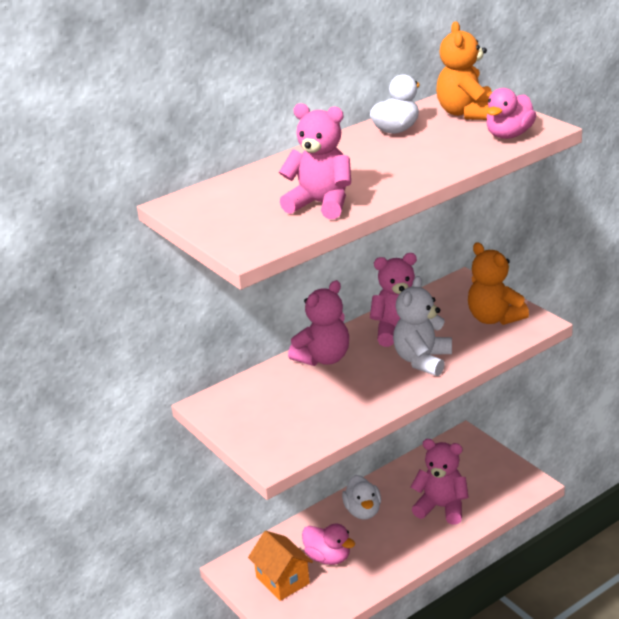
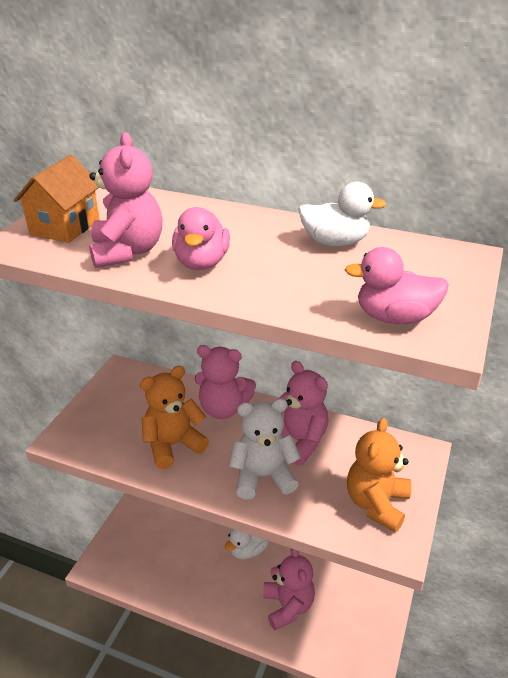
camera: 55 degrees right, 5 degrees up
orange house [248,531,313,601] -> orange house moved to [14,155,99,243]
pink duck [302,523,355,565] -> pink duck moved to [172,207,230,270]
orange teddy bear [436,21,492,120] -> orange teddy bear moved to [140,366,209,469]

